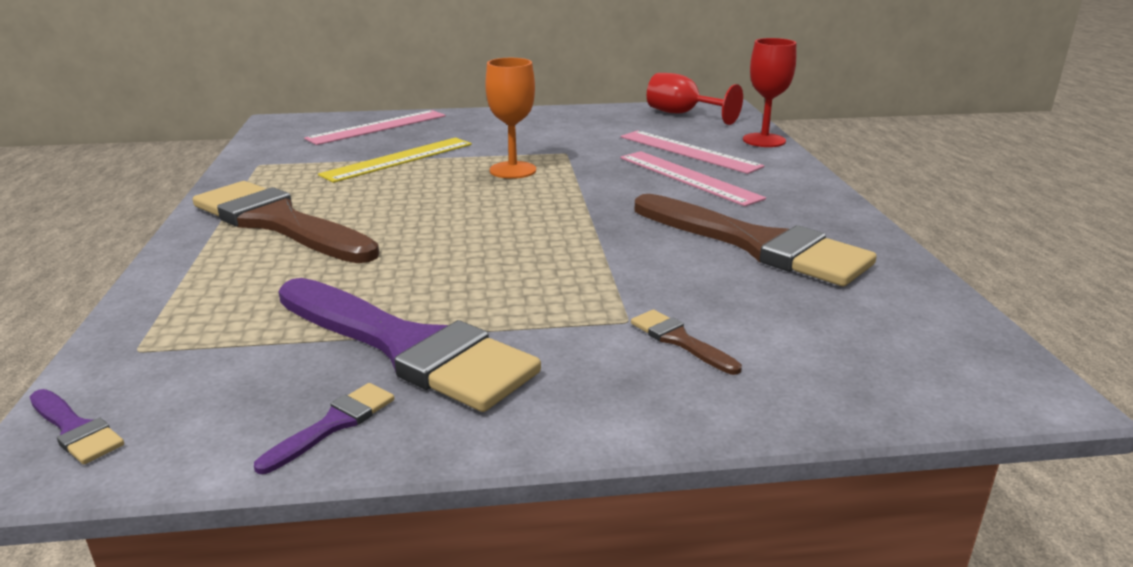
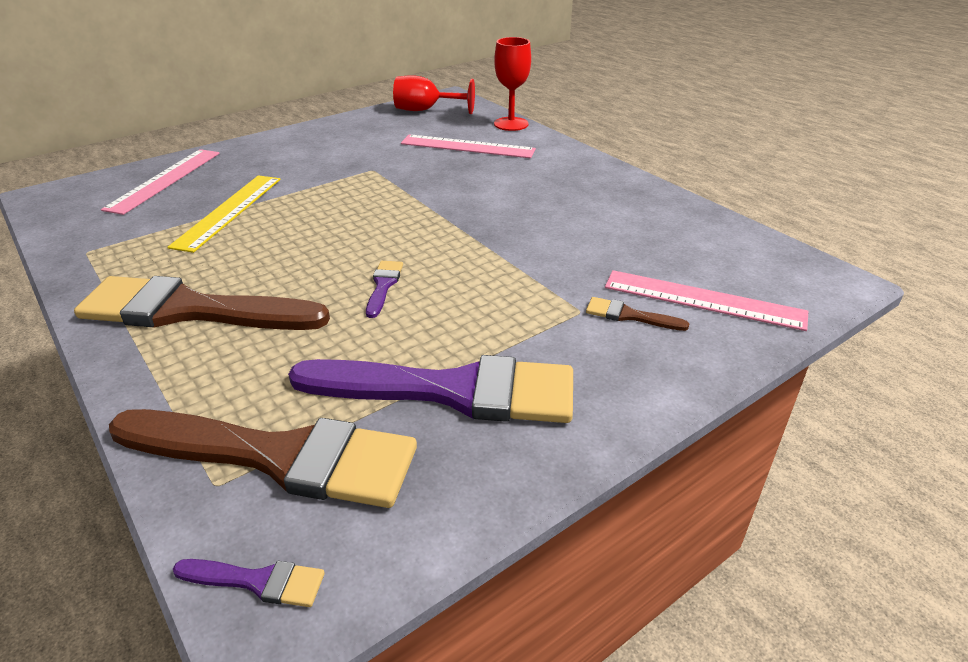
camera: 30 degrees left, 10 degrees up
purple brush [254,383,394,474] -> purple brush moved to [366,261,403,318]
orange goblet [485,58,536,179] -> none
pink ruler [620,151,766,207] -> pink ruler moved to [605,270,808,331]
brown brush [635,194,877,286] -> brown brush moved to [109,409,417,508]

